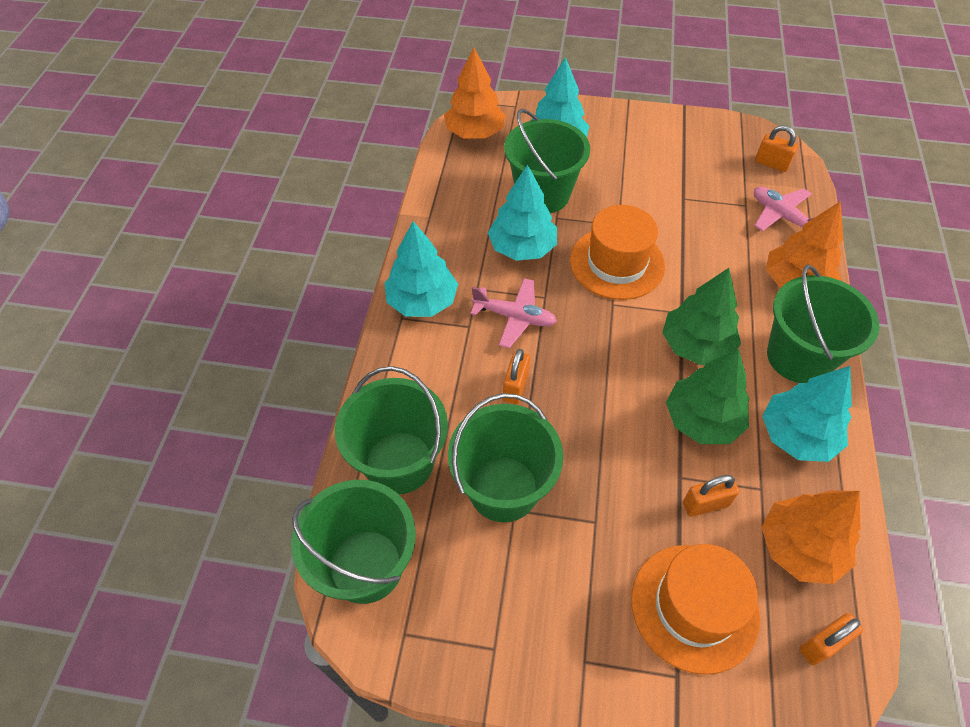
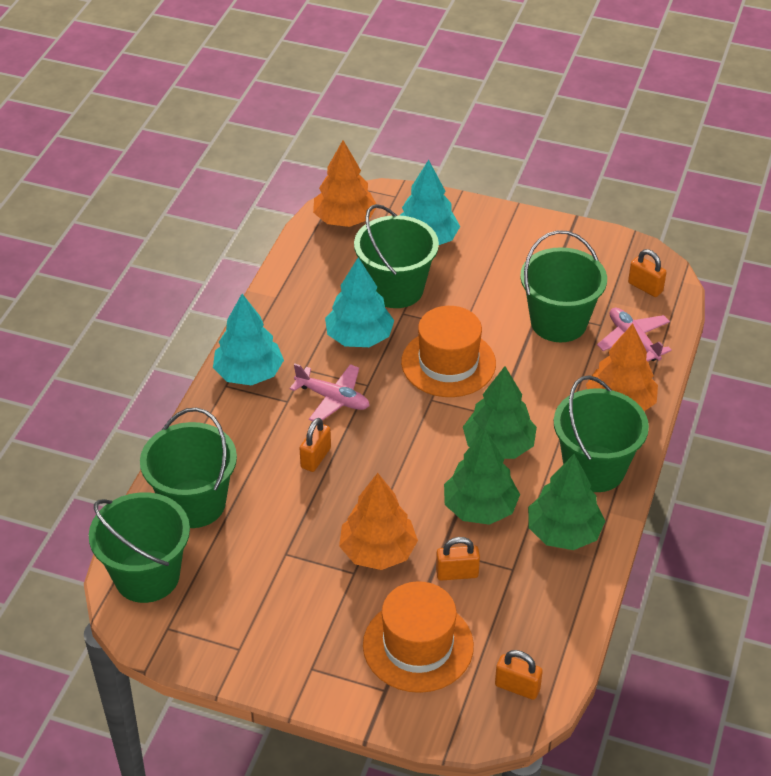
camera: 10 degrees right, 10 degrees down
green bucket [448,393,563,522] -> green bucket moved to [520,230,607,342]
turquoise tree [762,366,852,462] -> green tree [528,454,605,550]
orange tree [762,490,860,584] -> orange tree moved to [339,473,418,570]
orange padlock [799,613,863,665] -> orange padlock turned 45 degrees clockwise [495,650,543,700]

